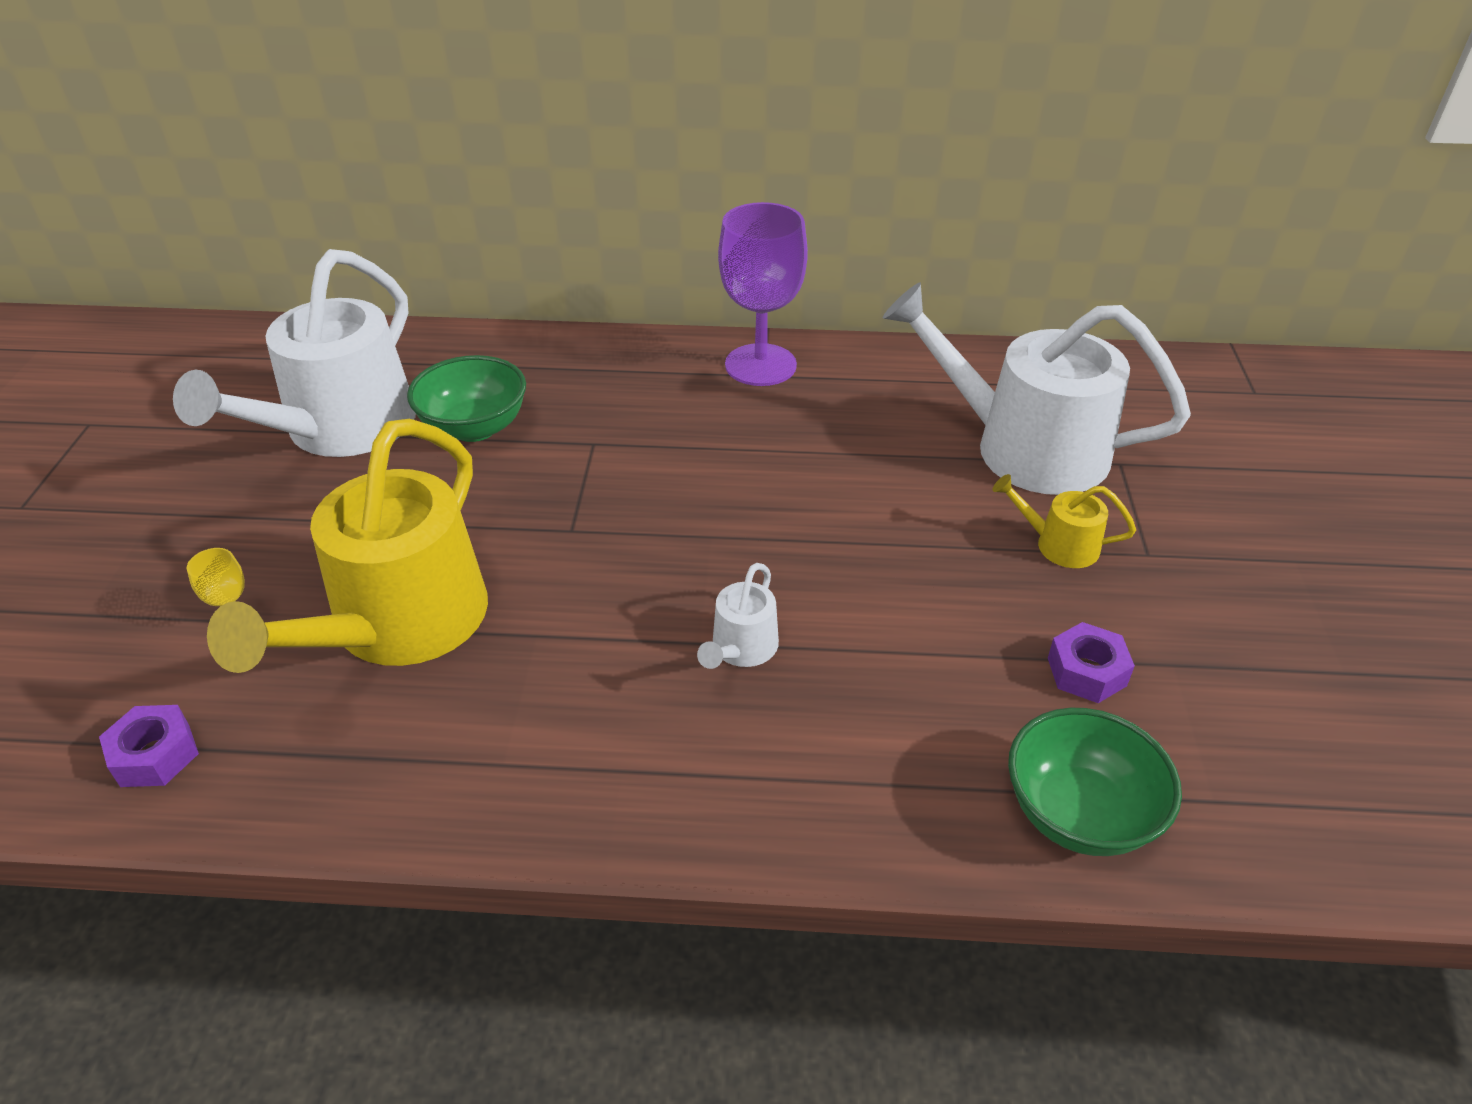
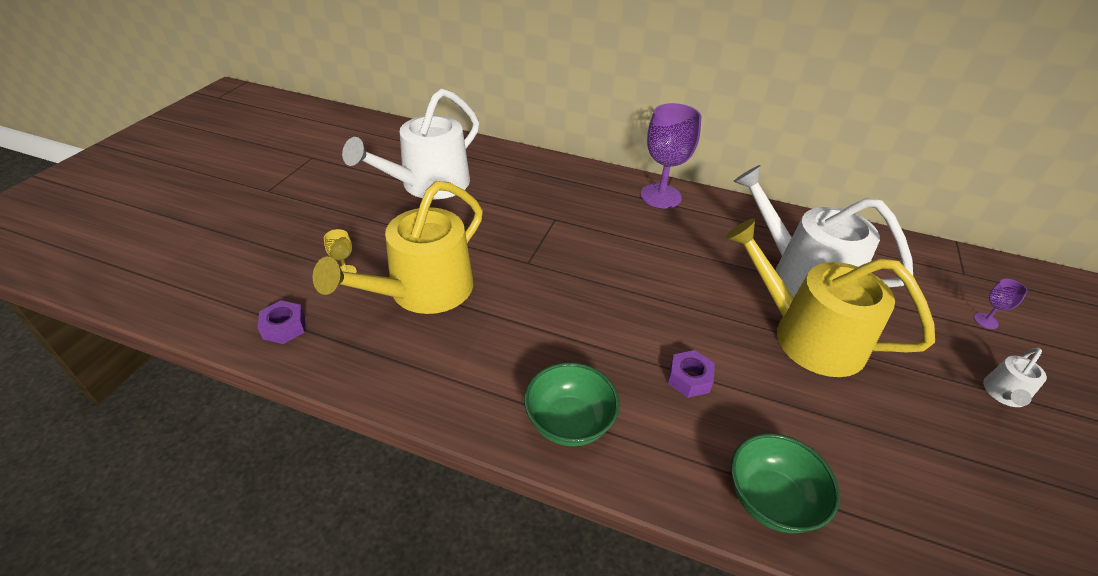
camera: 15 degrees right, 0 degrees up
green bowl [407,355,526,442] -> green bowl moved to [524,362,620,446]
white watering can [697,563,779,669] -> white watering can moved to [983,348,1047,407]
yellow watering can [992,474,1136,568] -> yellow watering can [725,219,935,377], size x2.33
purple nut [1048,622,1135,703] -> purple nut moved to [668,350,715,398]
none -> purple goblet [974,279,1027,329]

